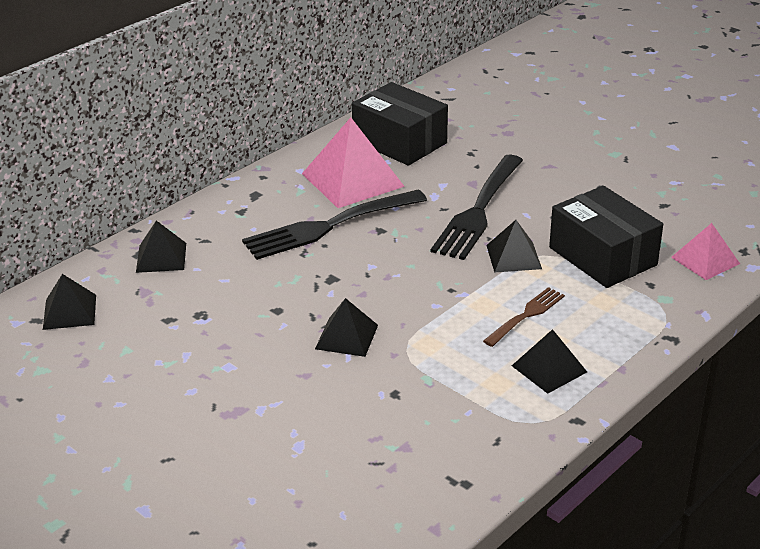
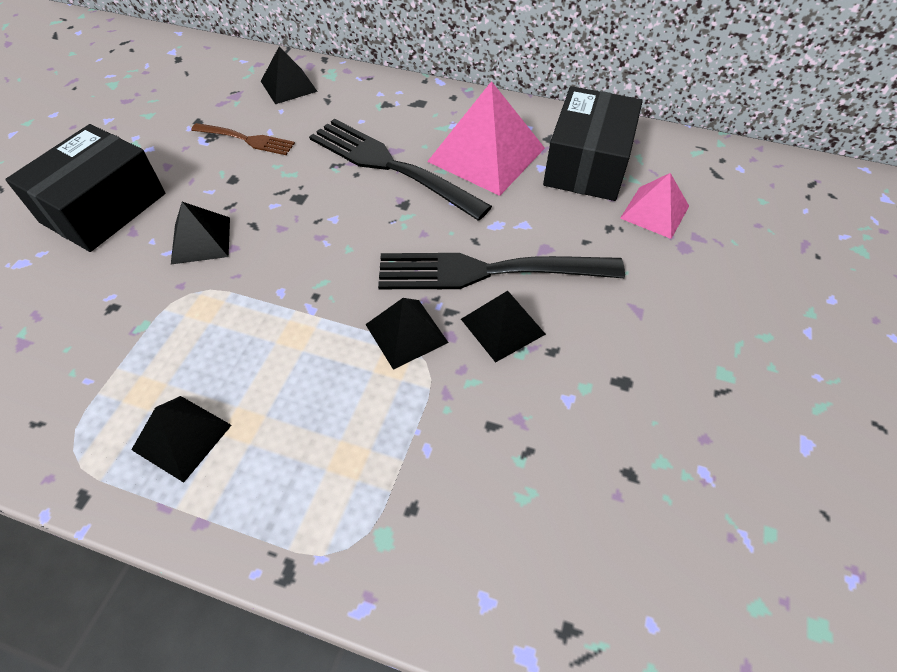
camera: 65 degrees right, 20 degrees up
black pyramid [43,274,96,330] -> black pyramid moved to [461,291,546,363]
brown fork [483,287,565,347] -> brown fork moved to [191,123,295,155]
black box [549,186,663,288] -> black box moved to [5,124,165,252]
pink pyramid [671,223,740,280] -> pink pyramid moved to [620,173,689,239]

